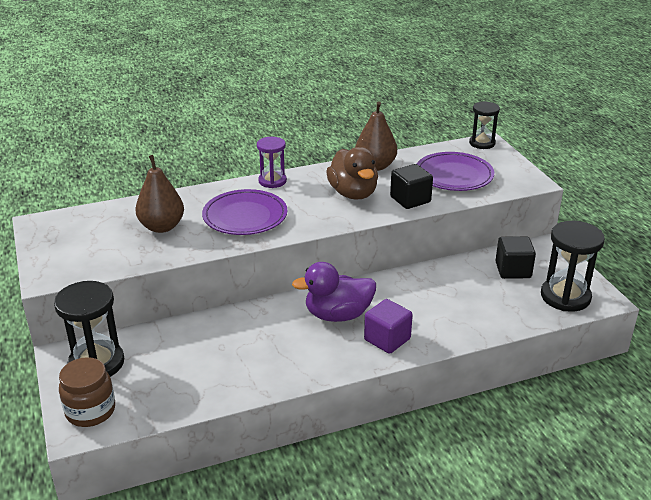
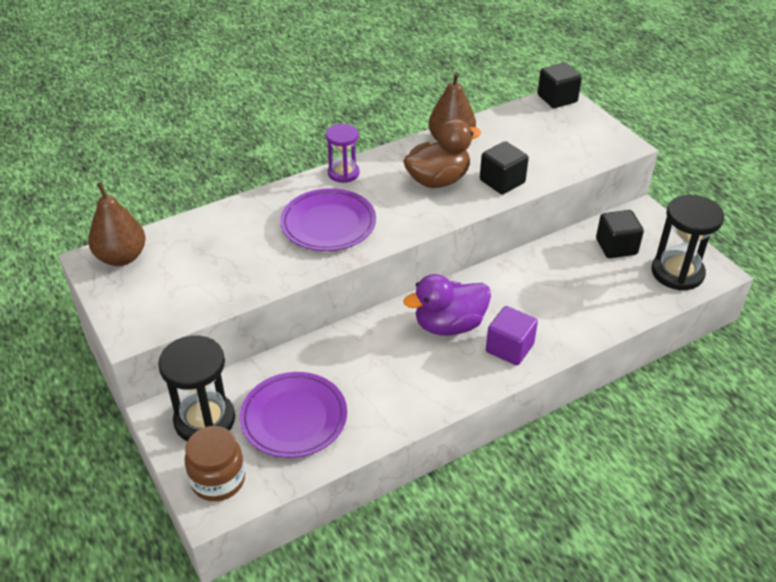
camera: 10 degrees left, 10 degrees up
brown pear [135,155,184,233] -> brown pear moved to [88,182,146,266]
brown duck [326,147,378,199] -> brown duck turned 90 degrees counterclockwise [403,118,481,188]
purple plate [417,152,494,191] -> purple plate moved to [240,372,347,458]
black hourglass [469,101,500,149] -> black cube [538,63,582,108]

